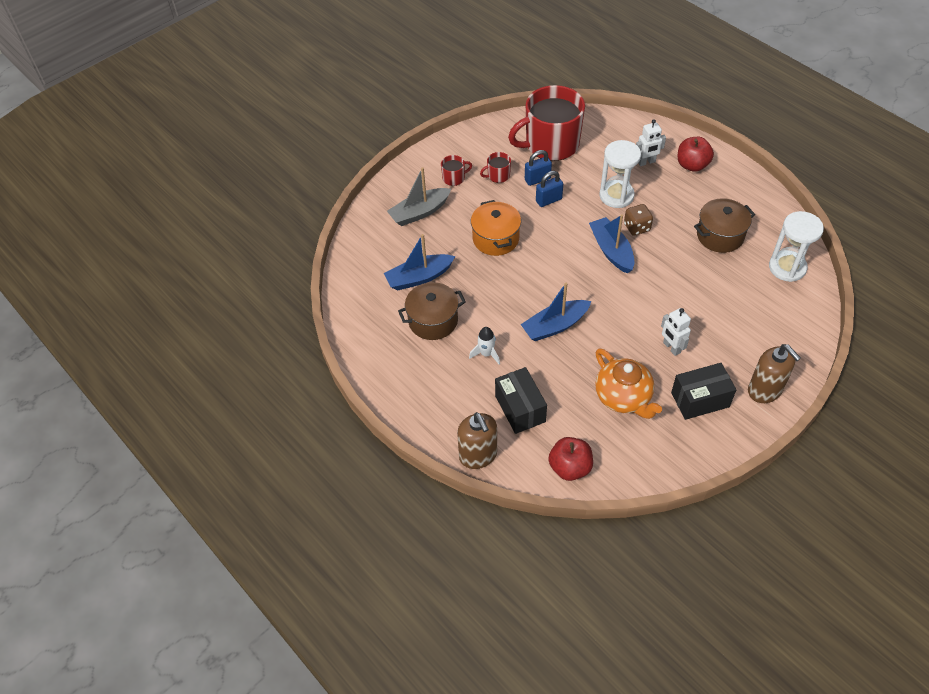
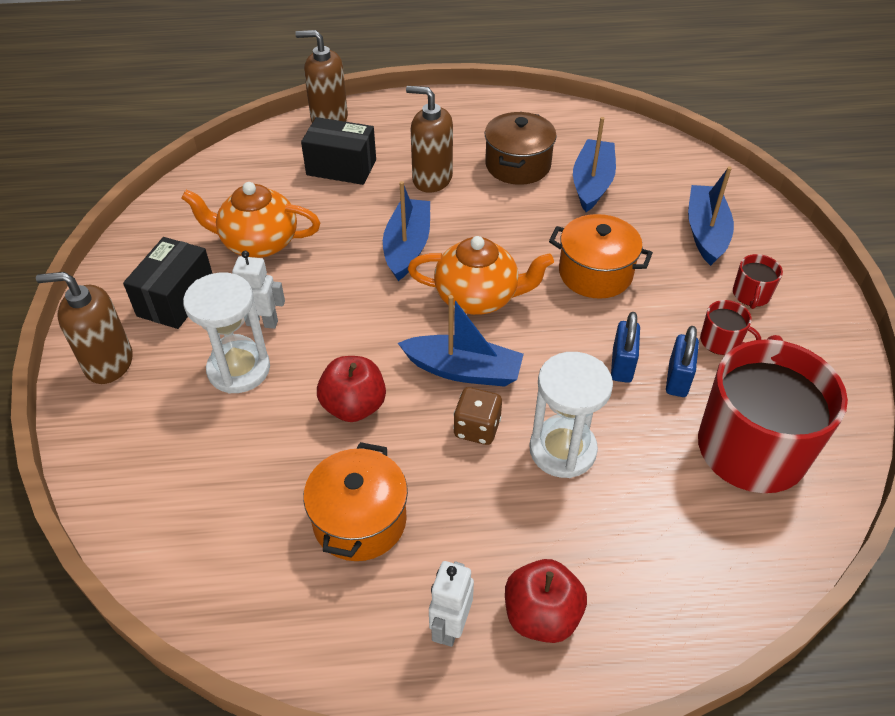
camera: 125 degrees right, 5 degrees down
grey boat [387,167,451,226] -> blue boat [688,166,734,266]
white rocket [469,327,500,365] -> brown soap dispenser [406,86,453,193]
red mug [480,152,511,183] -> red mug turned 105 degrees clockwise [700,300,761,355]
red apple [548,437,593,481] -> red apple moved to [317,356,386,422]
white robot [636,119,666,166] -> white robot moved to [429,561,474,647]
brown pot [694,198,755,253] -> orange pot [303,442,408,561]
white hourglass [769,211,824,282] -> white hourglass moved to [183,272,270,394]
none -> orange teapot [408,236,554,315]

